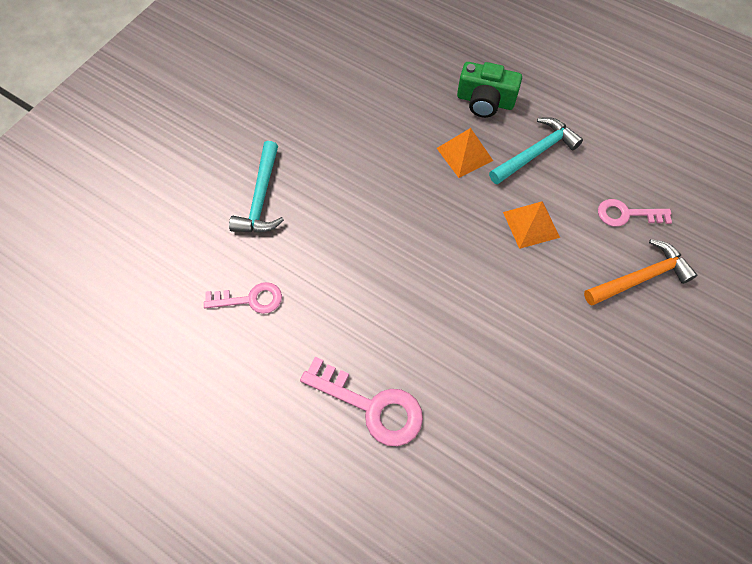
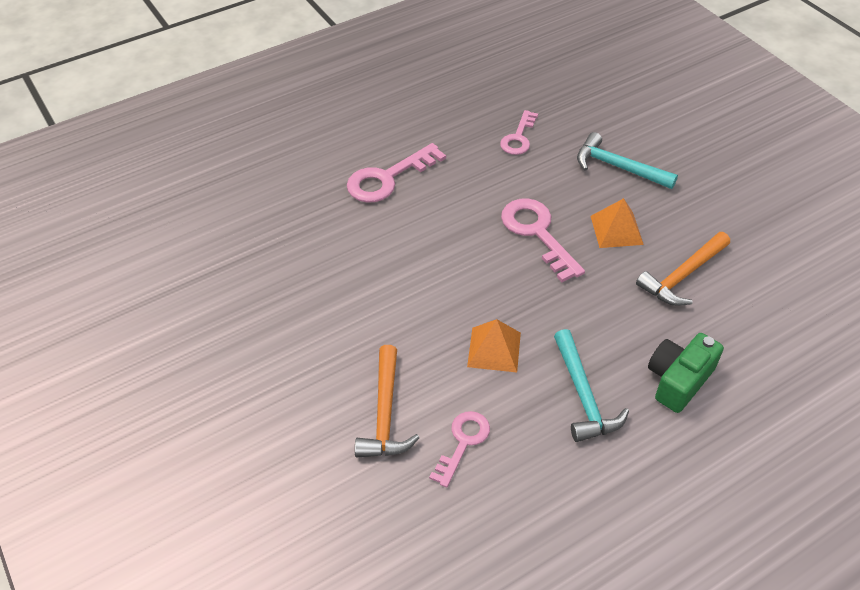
camera: 115 degrees right, 15 degrees down
orange pyramid [437,128,493,178] -> orange pyramid moved to [590,198,644,248]
none -> pink key [501,198,585,282]
none -> orange hammer [636,232,730,306]

